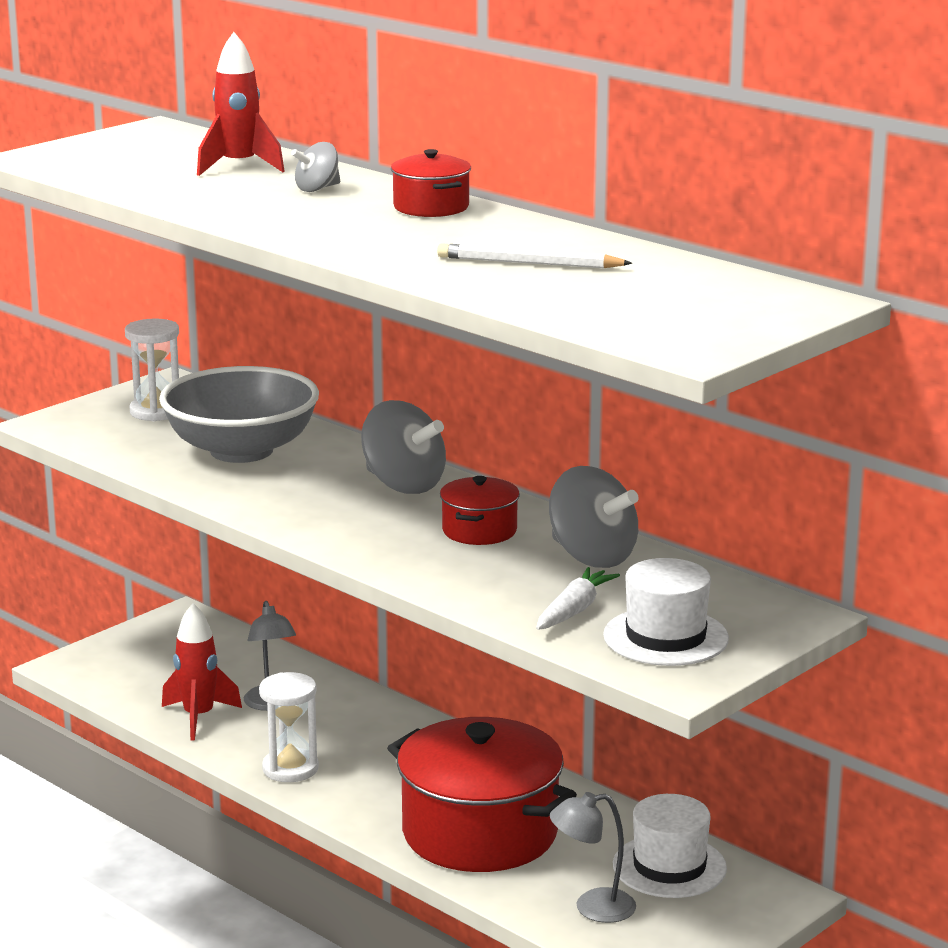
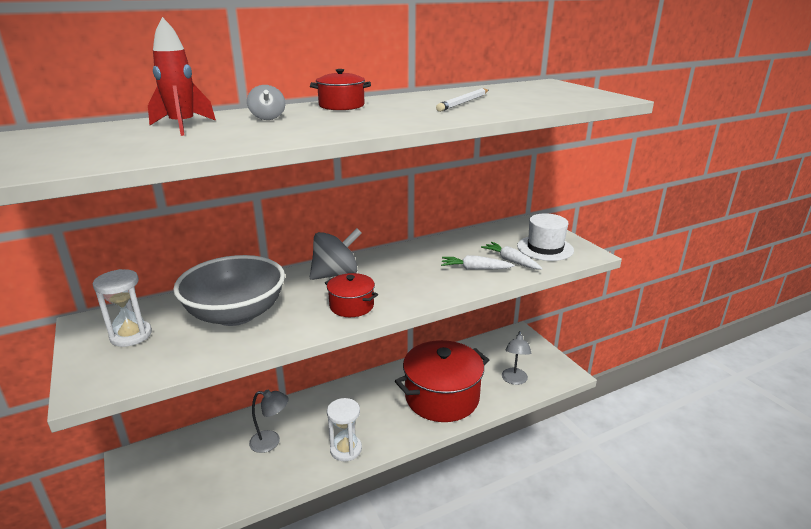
camera: 70 degrees left, 5 degrees up
red rocket [162,603,242,741] -> none
red pot [440,476,520,545] -> red pot moved to [325,273,378,317]
grey spinning top [549,466,639,568] -> none
white hat [613,794,727,898] -> none
none -> white carrot [441,255,515,270]

